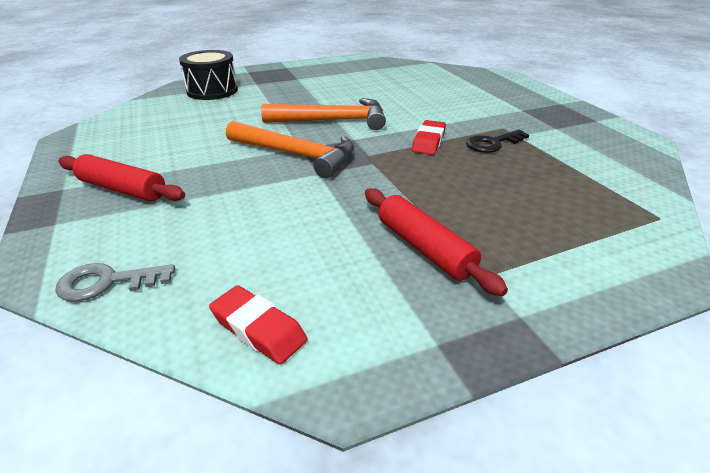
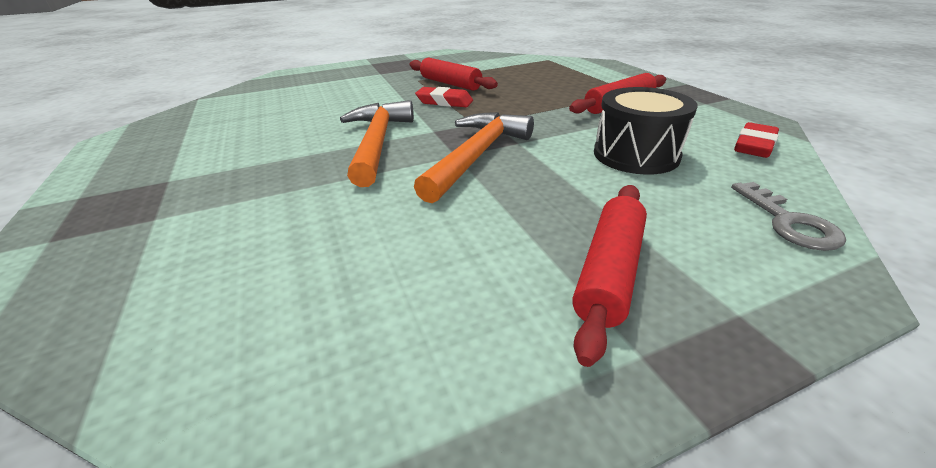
camera: 90 degrees left, 0 degrees up
black drum [179,50,238,100] -> black drum moved to [594,87,698,175]
black key [466,130,529,153] -> red rolling pin [410,58,498,91]

